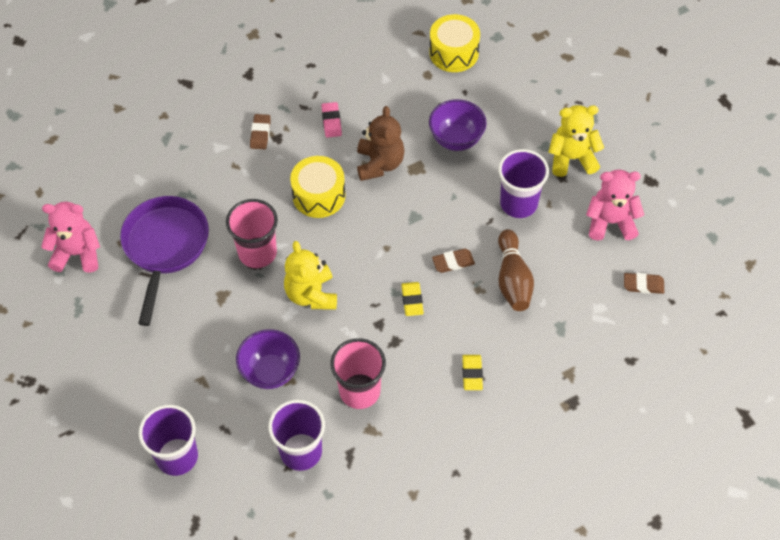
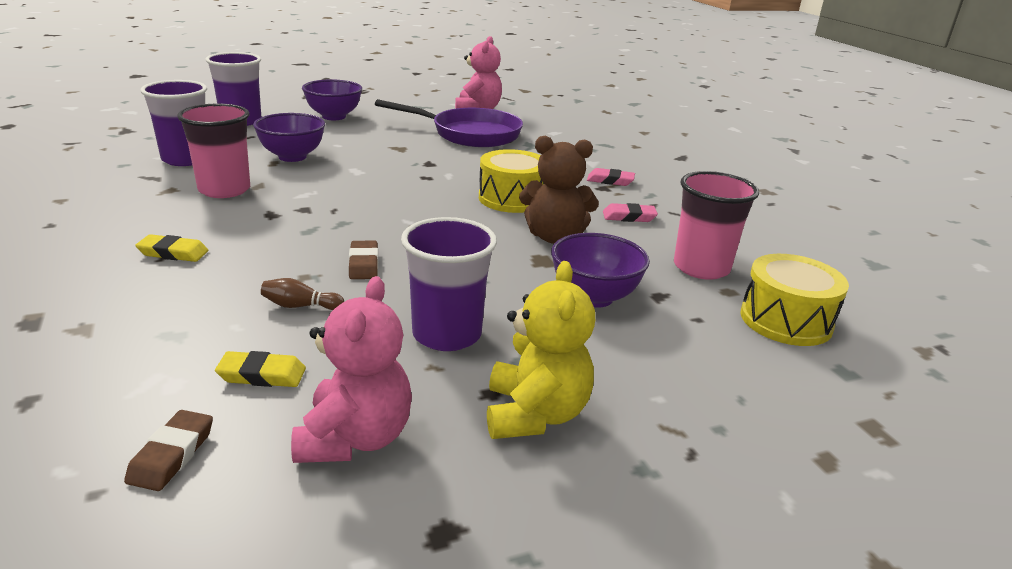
camera: 95 degrees right, 30 degrees down
pink cup [226,199,278,268] -> pink cup moved to [674,171,759,280]
brown eraser [250,114,271,149] -> pink eraser [587,168,635,186]
yellow teddy bear [284,241,337,310] -> none
yellow eraser [401,282,424,316] -> yellow eraser moved to [215,351,306,387]
brown bowling pin [498,229,534,311] -> brown bowling pin [261,278,344,310], size x0.50
none -> purple bowl [302,79,362,120]

